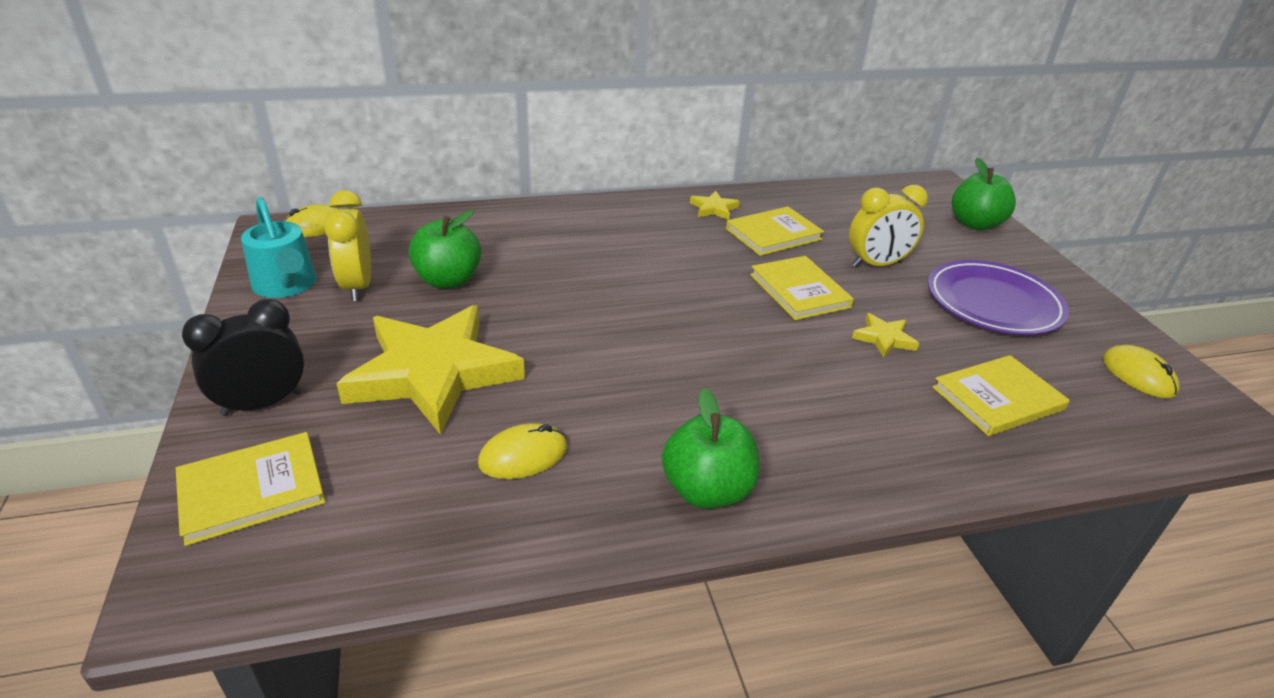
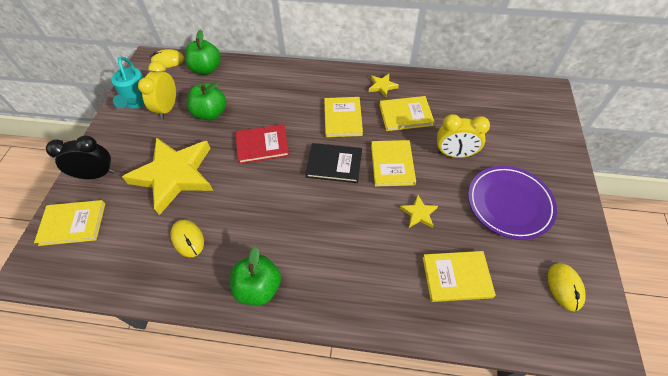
camera: 25 degrees right, 20 degrees up
yellow mouse [478,423,567,479] -> yellow mouse turned 60 degrees clockwise [170,220,204,257]
green apple [952,158,1016,230] -> green apple moved to [185,30,221,75]
none -> red book [236,124,289,164]
none -> black book [305,143,362,183]
none -> yellow book [324,97,363,137]

